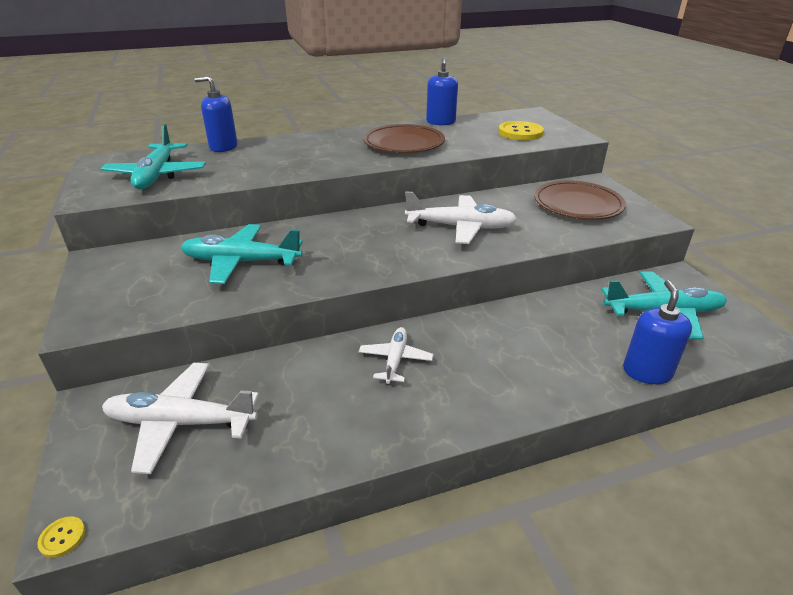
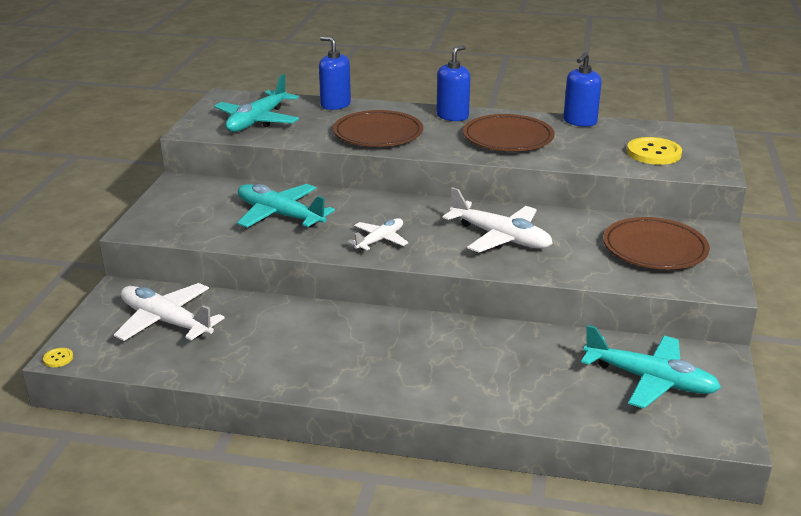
camera: 30 degrees right, 5 degrees down
white plane [359,327,434,384] -> white plane moved to [348,218,408,251]
blue soap dispenser [623,280,692,384] -> blue soap dispenser moved to [437,45,471,121]
none -> brown plate [333,110,423,147]

